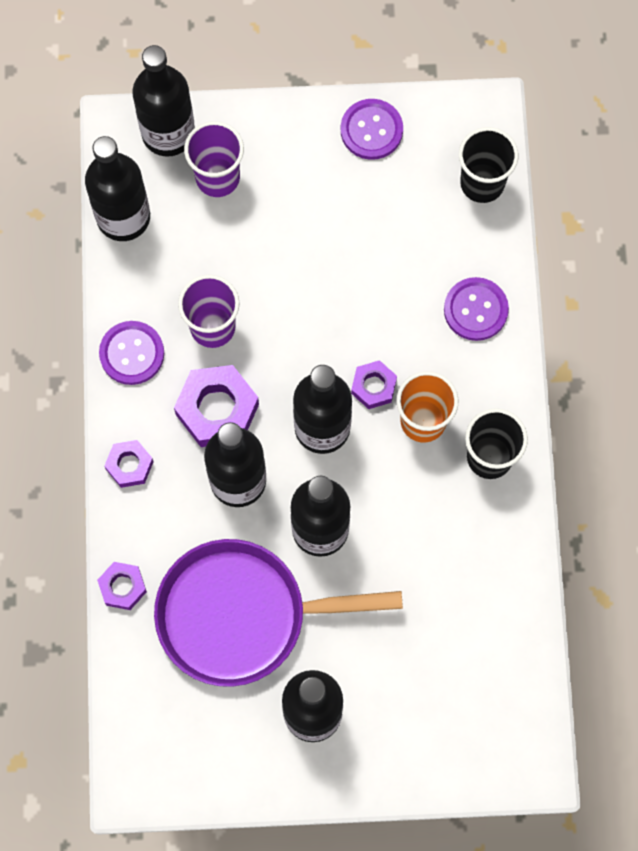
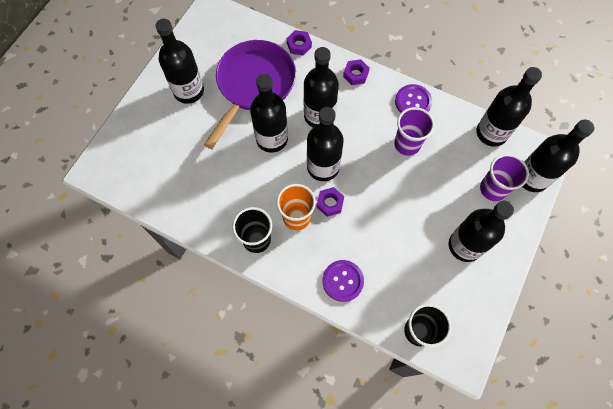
camera: 120 degrees right, 5 degrees down
purple nut [174,365,259,447] -> none
purple button [341,99,403,160] -> none
none -> black bottle [449,201,514,262]

